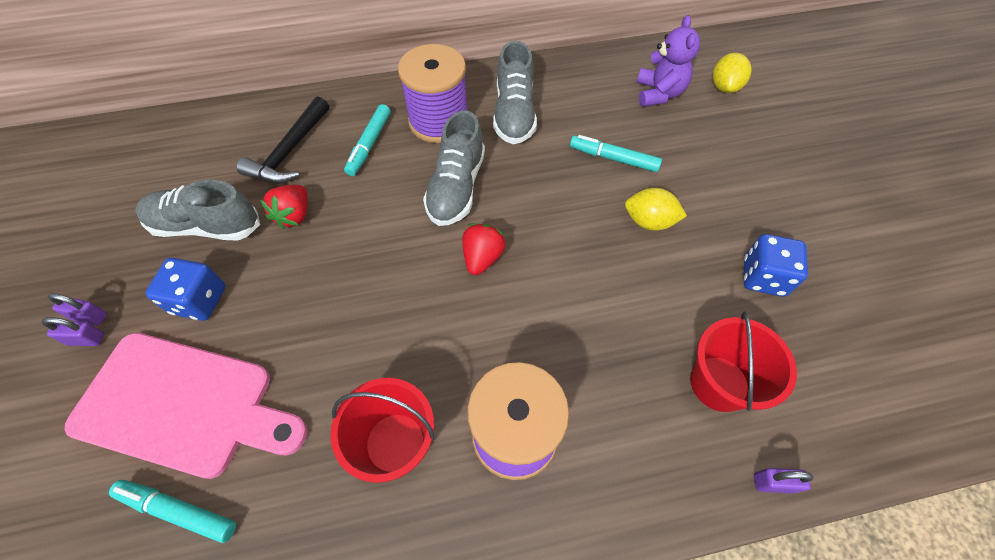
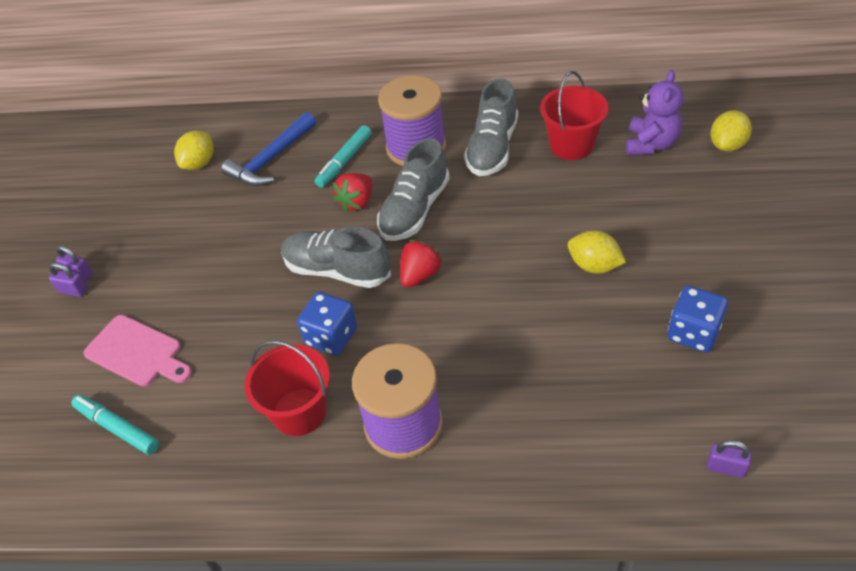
camera: 20 degrees right, 10 degrees down
pink cutting board [65,333,308,479] -> pink cutting board [84,315,192,386], size x0.60
grey shoe [135,180,260,241] -> grey shoe moved to [281,227,391,288]
blue dice [145,258,226,321] -> blue dice moved to [297,292,357,355]
black hammer [236,96,329,184] -> blue hammer [221,112,316,186]
red strawberry [260,185,308,229] -> red strawberry moved to [333,173,372,212]
turquoise marker [570,135,662,172] -> none
red bucket [690,311,797,412] -> red bucket moved to [540,71,609,160]
purple padlock [754,468,813,494] -> purple padlock moved to [707,440,751,478]
none -> yellow lemon [174,131,214,170]

